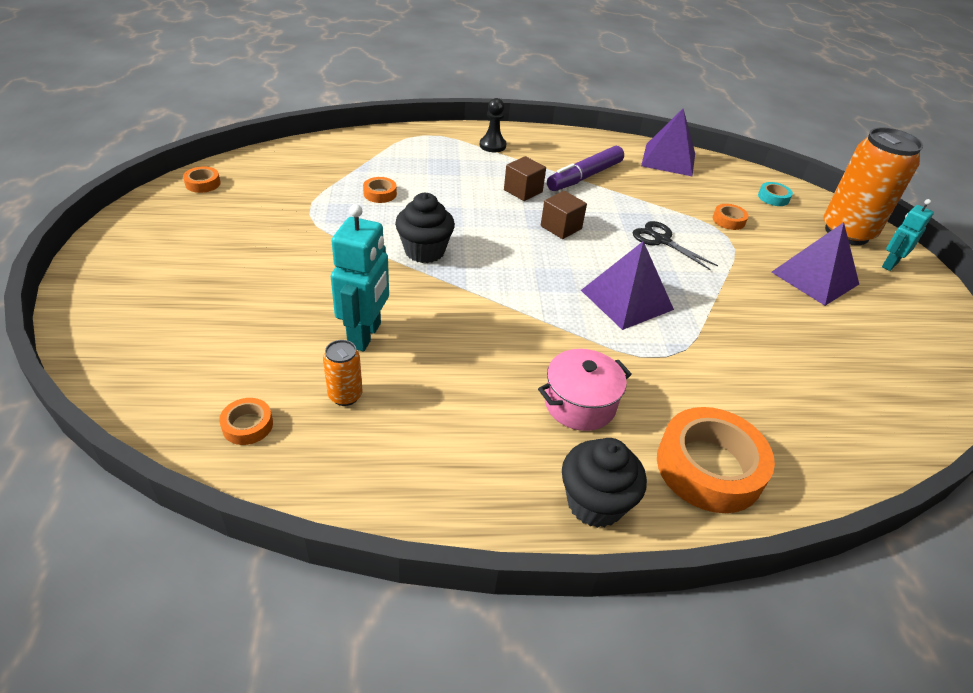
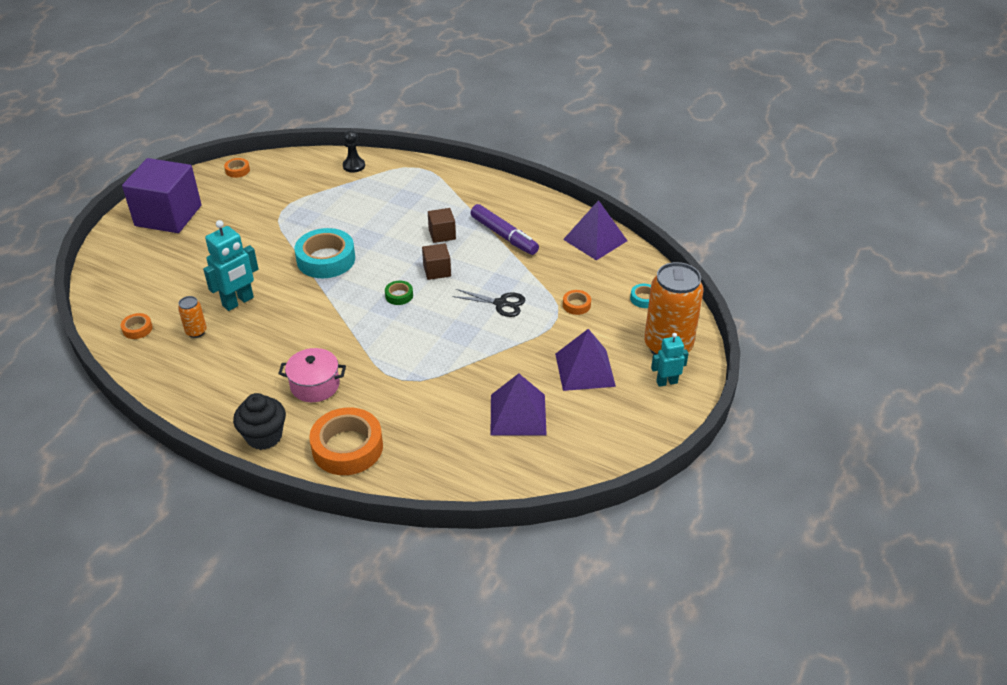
camera: 35 degrees right, 0 degrees up
orange tape [363,177,397,203] -> none
black cupcake [395,193,455,263] -> turquoise tape [294,228,355,278]
black pawn [480,98,507,152] -> black pawn moved to [343,131,365,173]
purple marker [547,146,624,191] -> purple marker turned 120 degrees counterclockwise [471,204,539,255]
purple pyramid [581,241,674,330] -> purple pyramid moved to [491,373,547,435]
black scissors [633,221,718,271] -> black scissors turned 120 degrees clockwise [452,289,526,317]
none -> purple cube [122,158,202,233]
none -> green tape [385,280,413,305]

